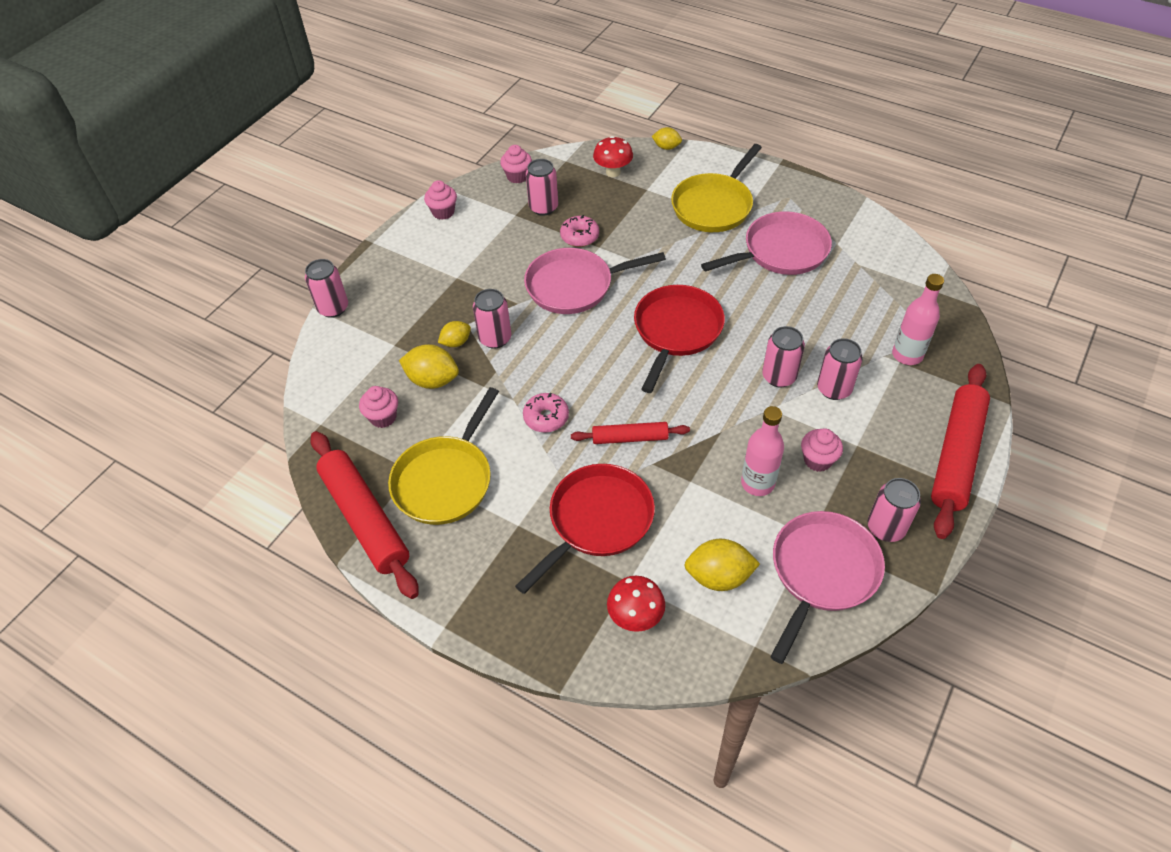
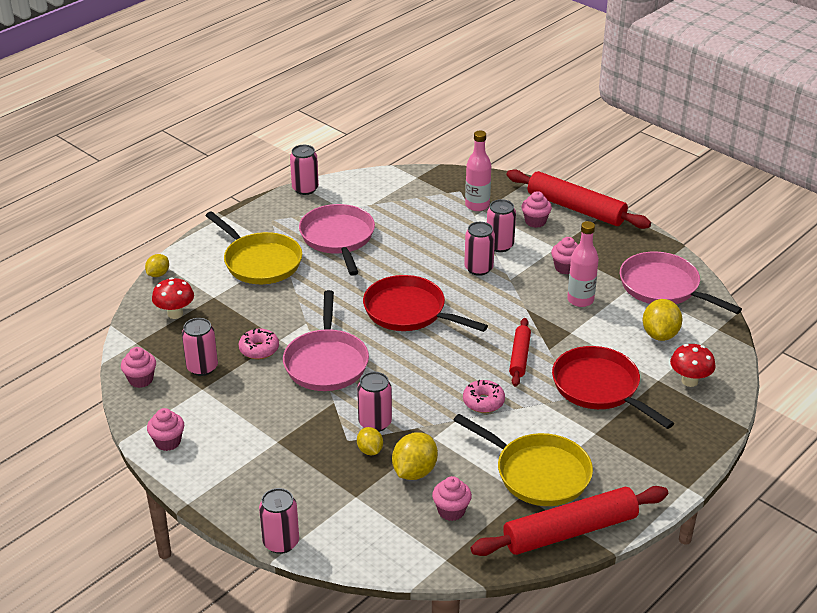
camera: 80 degrees left, 15 degrees down
pink can [868,478,921,542] -> pink can moved to [290,145,319,195]
none -> pink cupcake [522,191,552,228]

